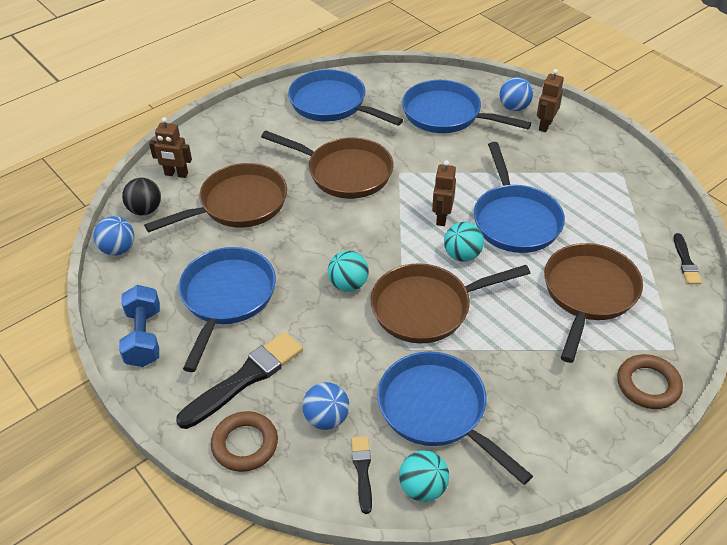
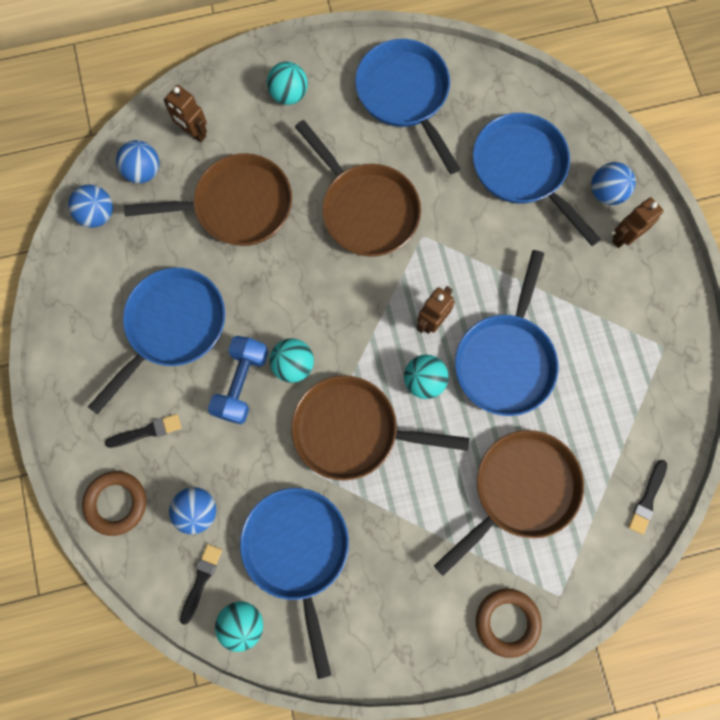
camera: 25 degrees right, 30 degrees up
blue dumbbell [119,285,160,367] -> blue dumbbell moved to [208,336,268,424]
black ball [122,178,161,215] -> blue ball [116,140,159,183]
black brush [176,332,303,429] -> black brush [105,414,182,448], size x0.53
none -> turquoise ball [267,62,308,105]

